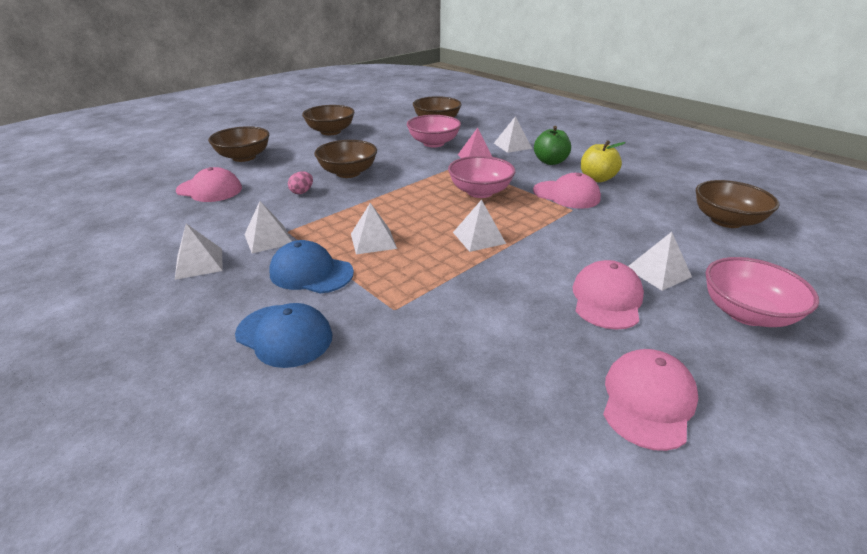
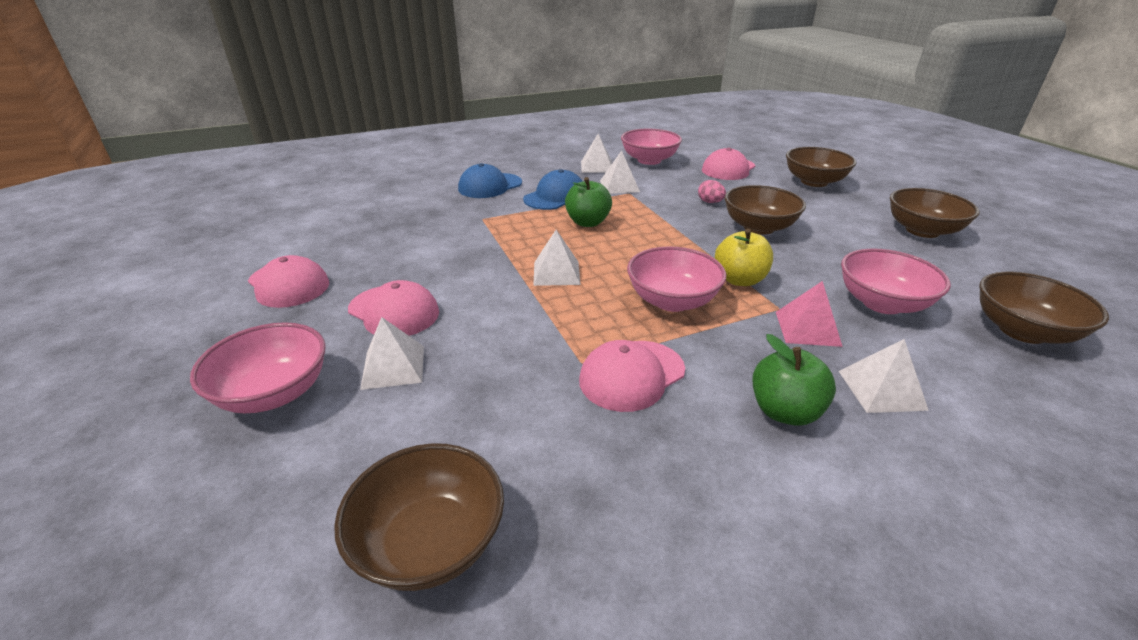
camera: 110 degrees right, 0 degrees up
white pyramid [351,203,397,254] -> green apple [565,177,612,227]
yellow apple [581,140,626,182] -> yellow apple moved to [715,229,773,286]
none -> pink bowl [621,129,682,165]

